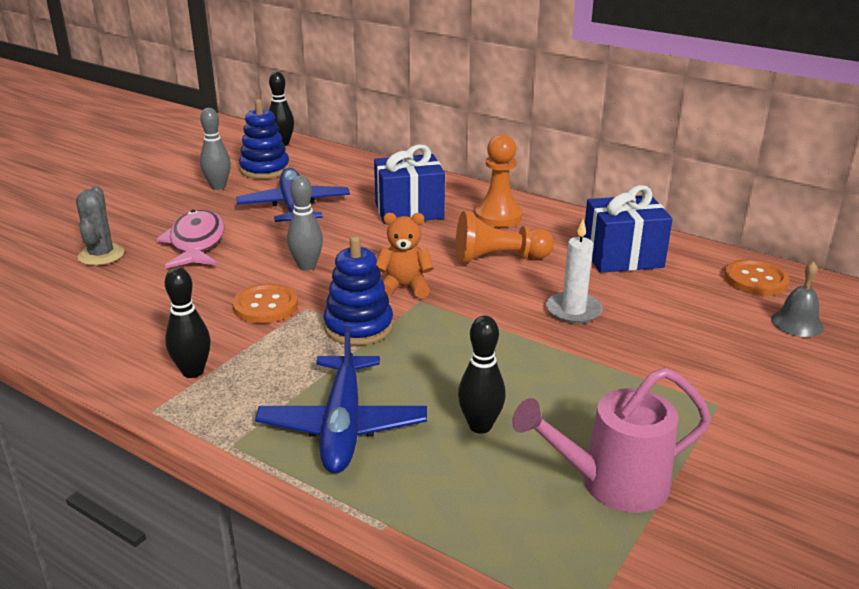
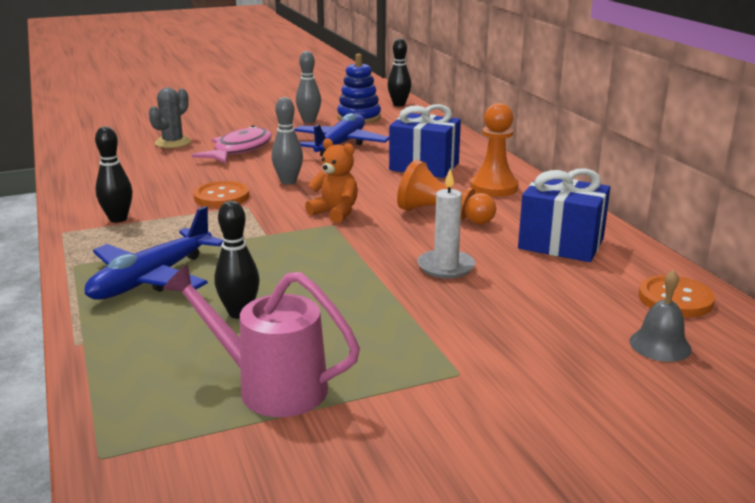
camera: 35 degrees right, 5 degrees down
blue stacking toy [323,236,393,346] -> none

